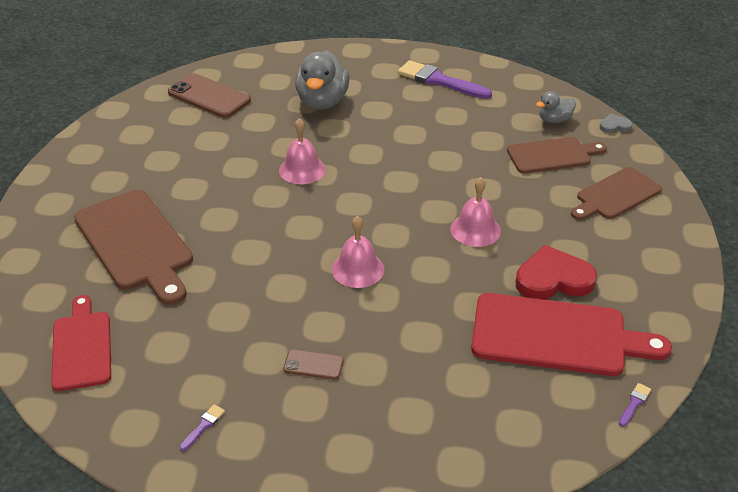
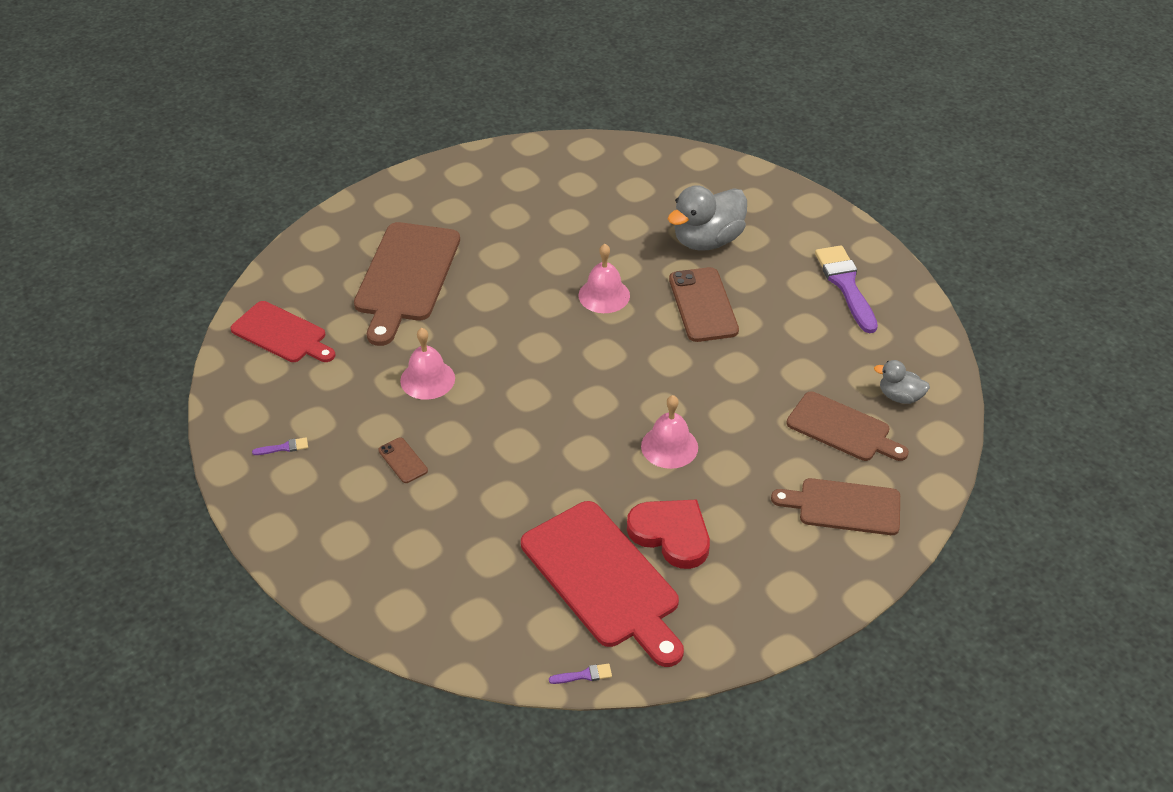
camera: 45 degrees right, 5 degrees up
red cutting board [51,295,111,391] -> red cutting board turned 90 degrees clockwise [231,301,335,362]
brown phone [168,73,251,118] -> brown phone moved to [669,267,739,342]
pink bell [332,216,385,288] -> pink bell moved to [400,328,455,400]
grey heart [600,114,633,133] -> none

